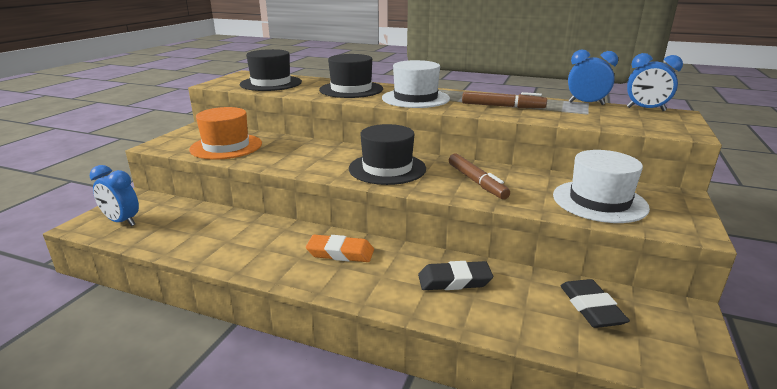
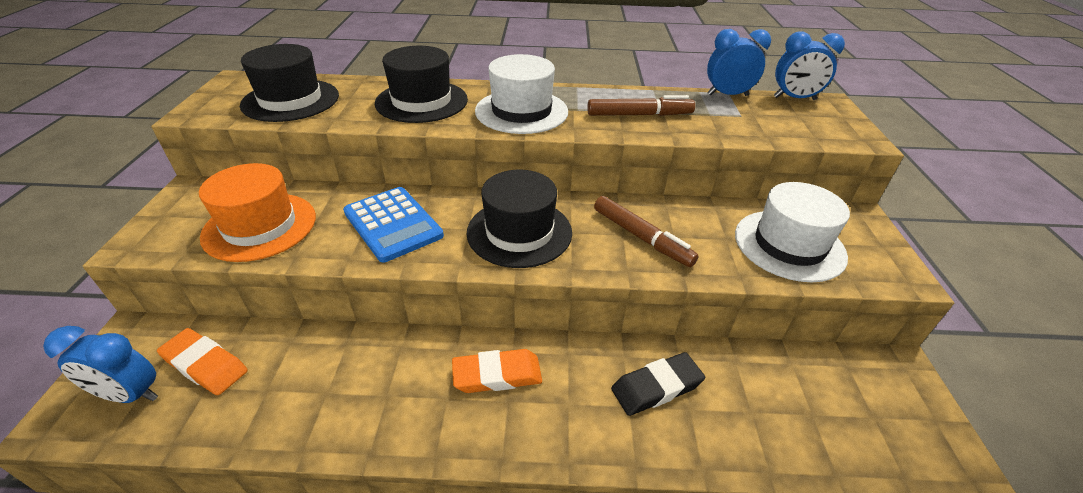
camera: 20 degrees left, 15 degrees up
black eraser [560,279,630,328] -> none
none -> orange eraser [157,328,248,395]
none -> blue calculator [343,187,444,262]

